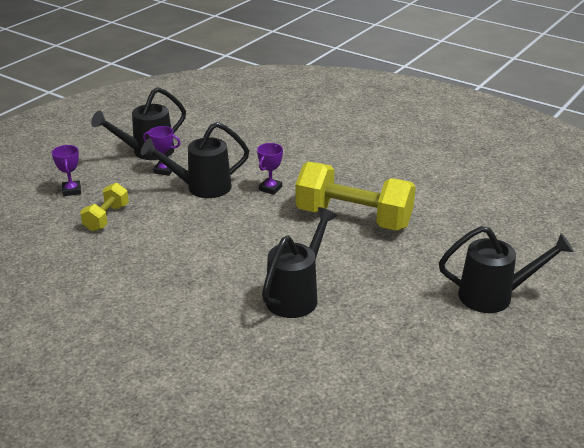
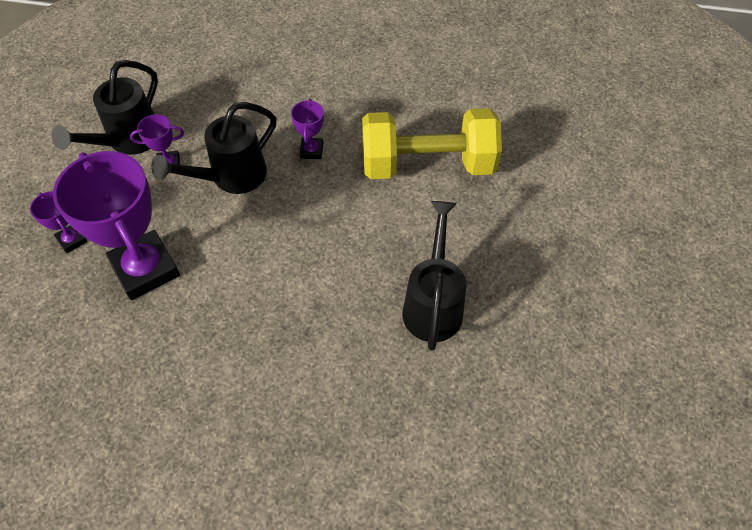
camera: 25 degrees left, 25 degrees up
yellow dumbbell [80,183,129,231] -> purple trophy [53,151,180,300]
black watering can [439,226,574,313] -> none

